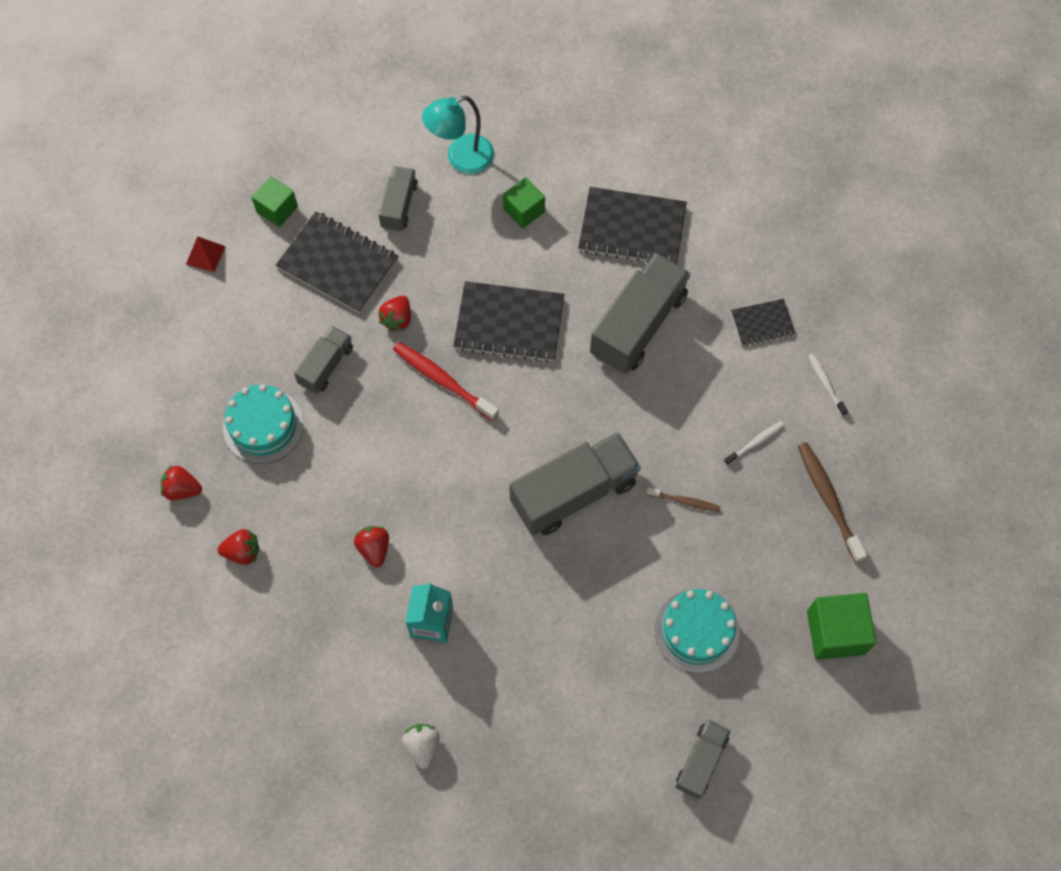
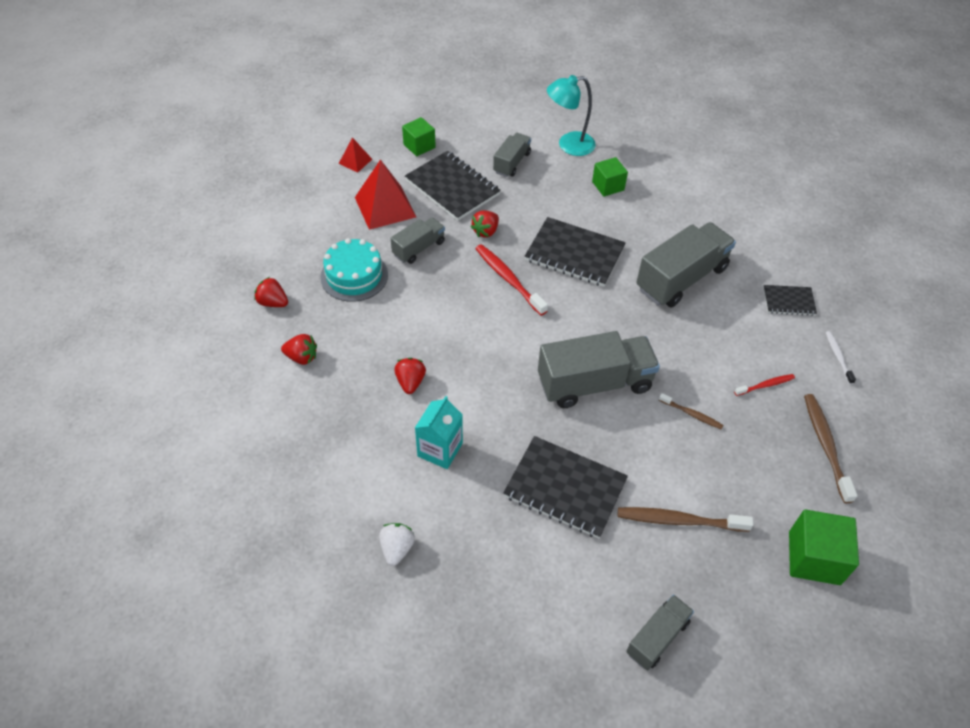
camera: 15 degrees right, 15 degrees down
black notebook [578,187,687,264] -> black notebook moved to [503,436,628,539]
turquoise cake [655,589,740,673] -> brown toothbrush [618,507,754,532]
white toothbrush [724,421,784,465] -> red toothbrush [734,374,795,396]
none -> red pyramid [355,159,416,230]

